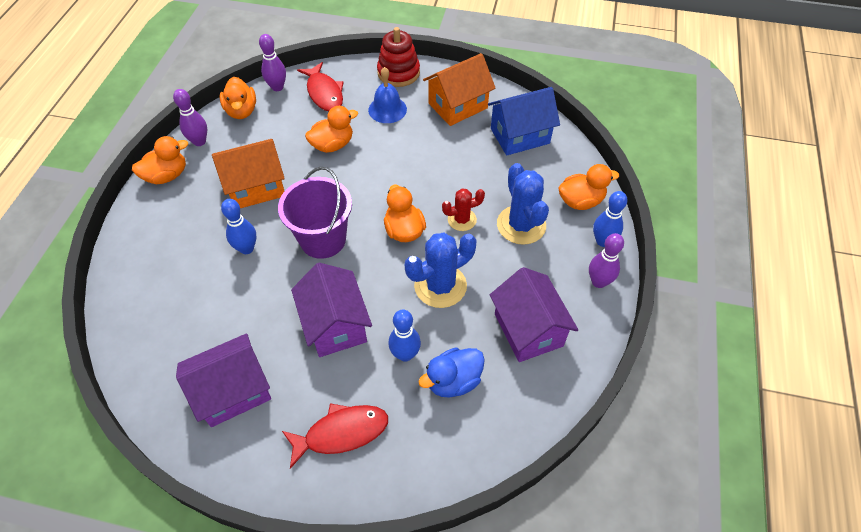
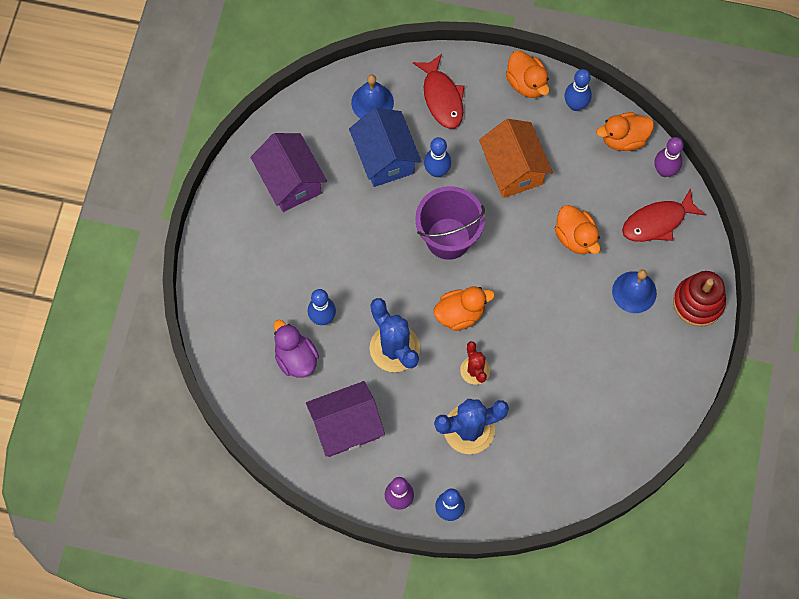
camera: 90 degrees right, 15 degrees up
purple bowling pin [173,89,207,146] -> blue bowling pin [565,69,592,111]
red fish [282,403,388,469] -> red fish moved to [413,54,465,129]
purple house [291,263,372,357] -> none
blue duck [418,347,485,398] -> purple duck [274,320,319,378]
orange house [423,53,496,126] -> none
blue house [488,87,560,155] -> blue house moved to [349,108,421,187]
orange duck [558,164,619,210] -> none
none -> blue bell [351,75,394,119]

